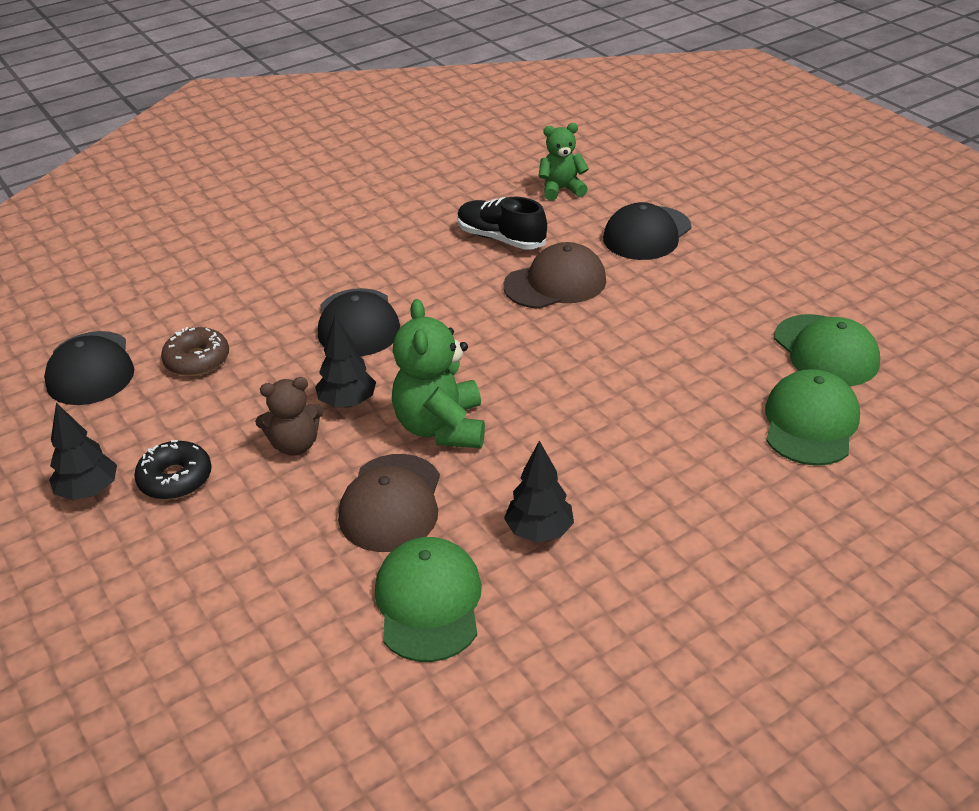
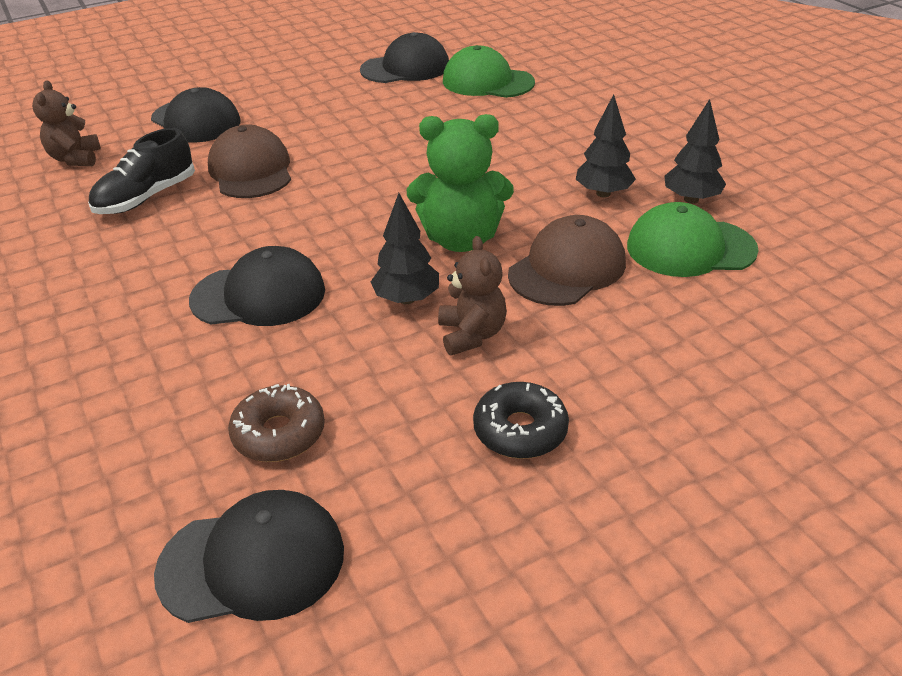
camera: 85 degrees left, 0 degrees up
black tree [49,403,117,500] -> black tree moved to [664,99,726,204]
brown cap [338,454,440,552] -> brown cap turned 60 degrees counterclockwise [508,215,626,306]
green teddy bear [538,123,589,201] -> brown teddy bear [32,80,101,166]
green cap [774,314,880,386] -> black cap [360,32,449,83]

